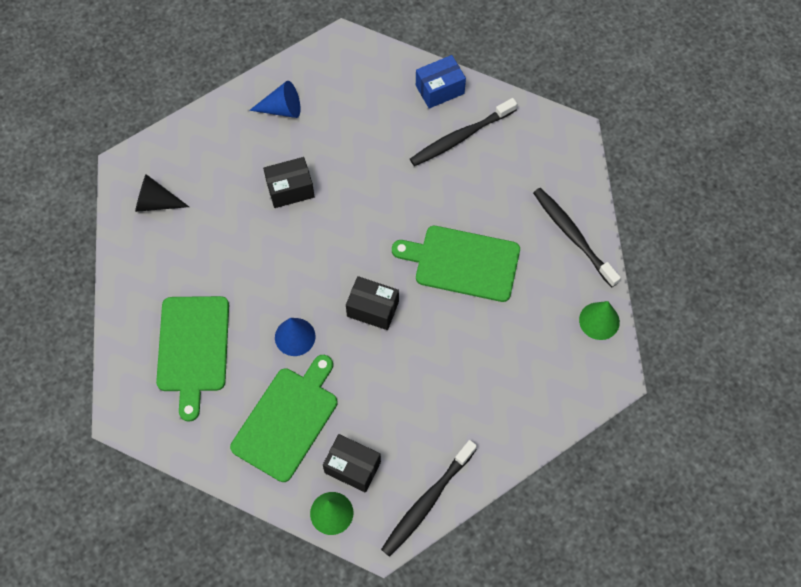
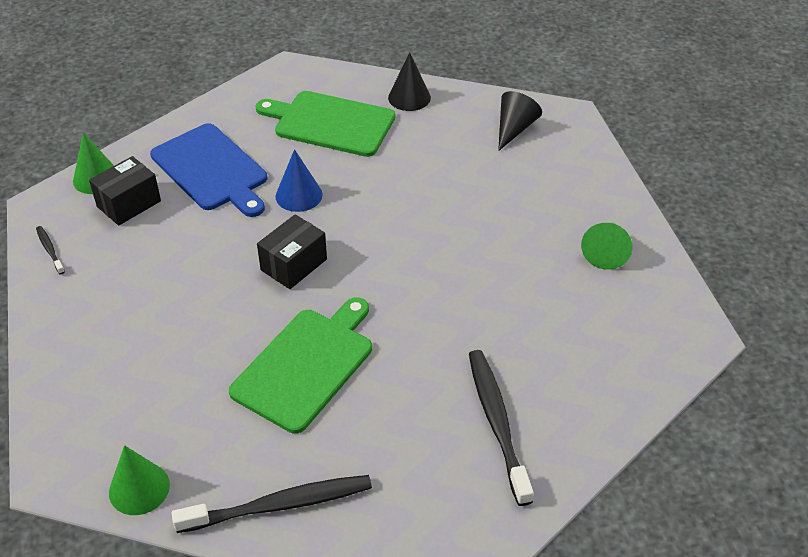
camera: 110 degrees right, 20 degrees down
green cutting board [230,355,338,482] -> blue cutting board [150,123,267,217]
blue cone [249,81,300,118] -> green cone [581,223,633,270]
black box [263,157,315,208] -> none
black toothbrush [381,440,477,557] -> black toothbrush [36,226,65,275], size x0.46
blue box [416,55,466,109] -> none
none -> black cone [388,52,431,111]

